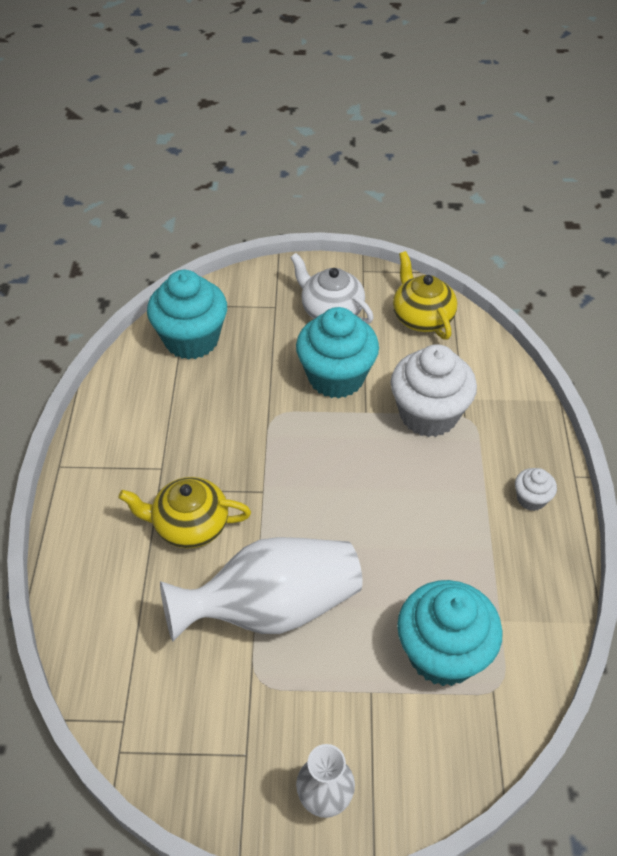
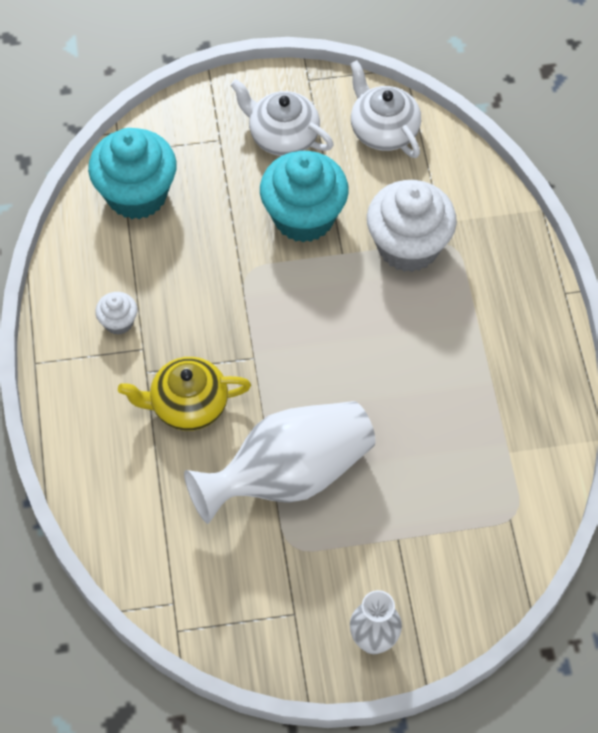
camera: 10 degrees left, 10 degrees up
yellow teapot [393,251,457,340] -> white teapot [350,60,421,158]
turquoise cupcake [397,580,503,686] -> none
white cupcake [515,468,557,511] -> white cupcake moved to [95,292,137,335]

